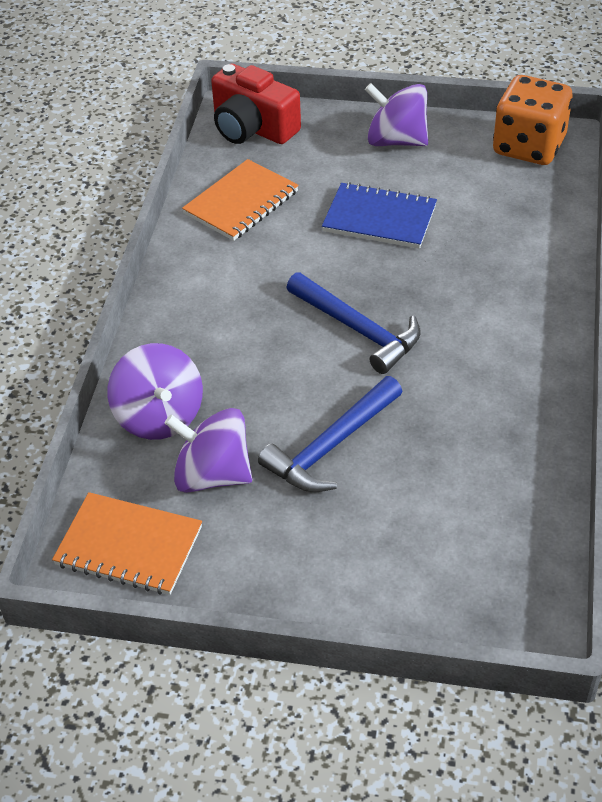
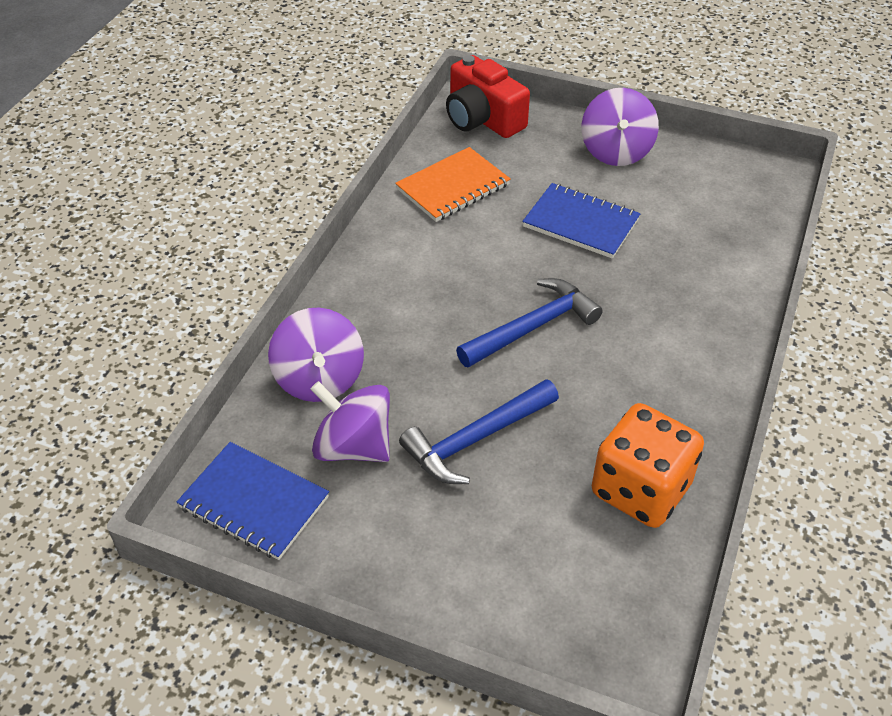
camera: 10 degrees right, 0 degrees up
orange notebook [52,492,202,595] -> blue notebook [177,442,329,560]
blue hammer [286,272,420,374] -> blue hammer turned 90 degrees counterclockwise [456,278,603,368]
purple spinning top [365,83,428,146] -> purple spinning top turned 120 degrees counterclockwise [581,88,659,166]
orange dice [493,75,572,165] -> orange dice moved to [592,403,704,528]

